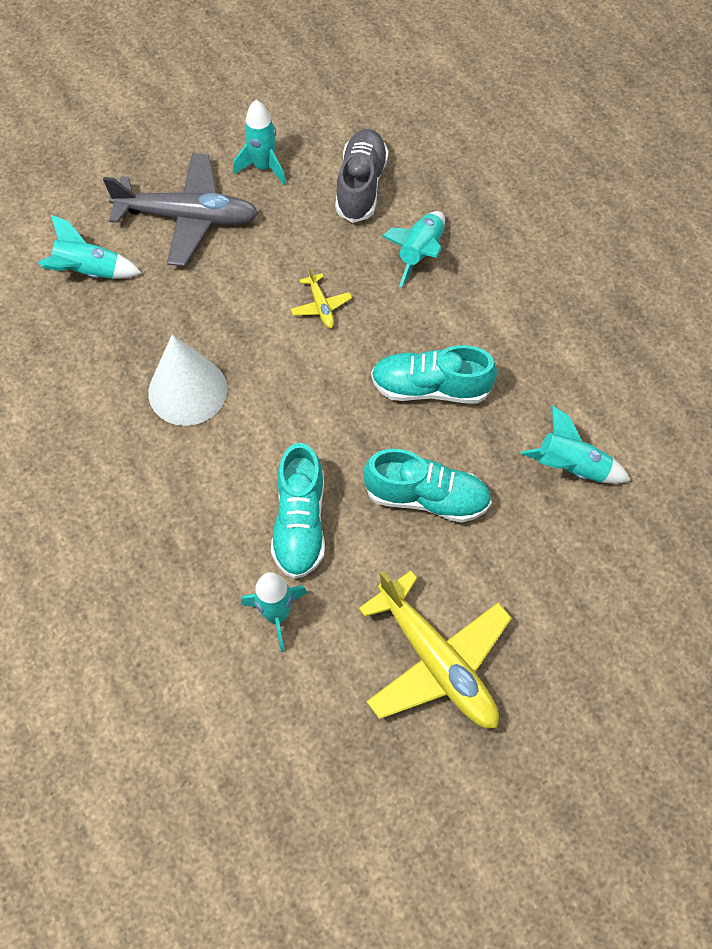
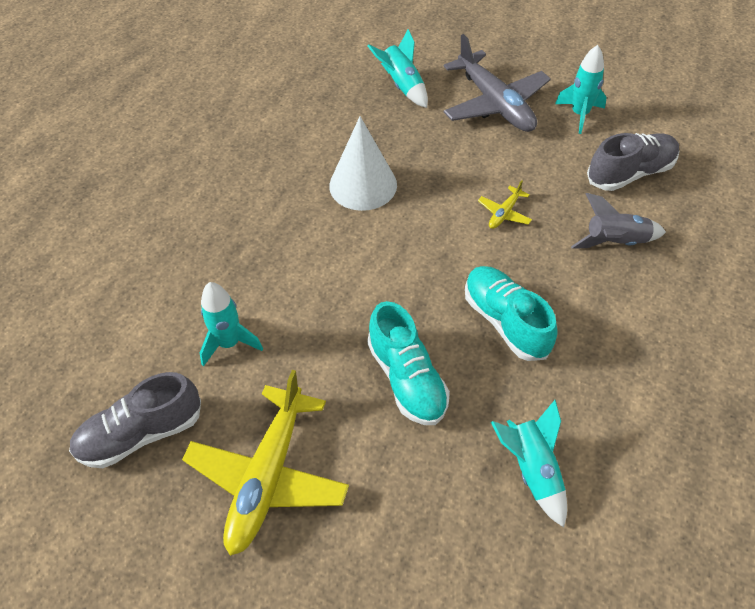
camera: 55 degrees right, 10 degrees down
turquoise shoe [271,443,325,579] -> none
turquoise rocket [382,211,445,287] -> grey rocket [571,193,666,249]
none -> grey shoe [69,372,201,468]

